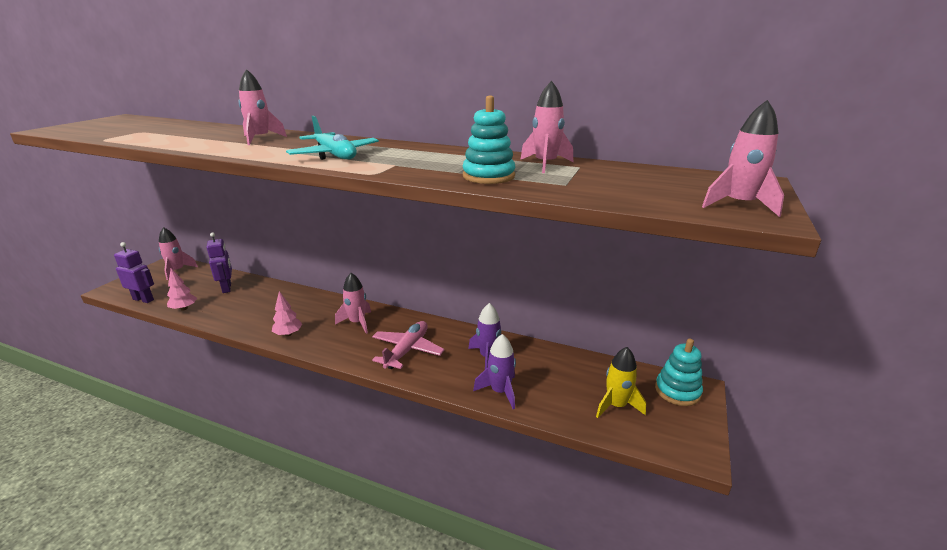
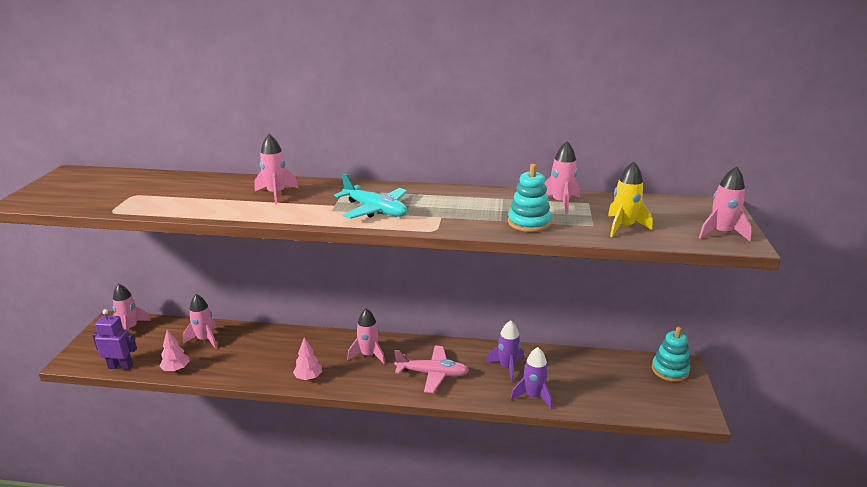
camera: 15 degrees left, 0 degrees up
purple robot [206,232,232,293] -> pink rocket [183,294,217,349]
pink plane [372,321,445,369] -> pink plane turned 90 degrees clockwise [394,346,469,393]
yellow rocket [596,347,646,418] -> yellow rocket moved to [608,161,653,237]

